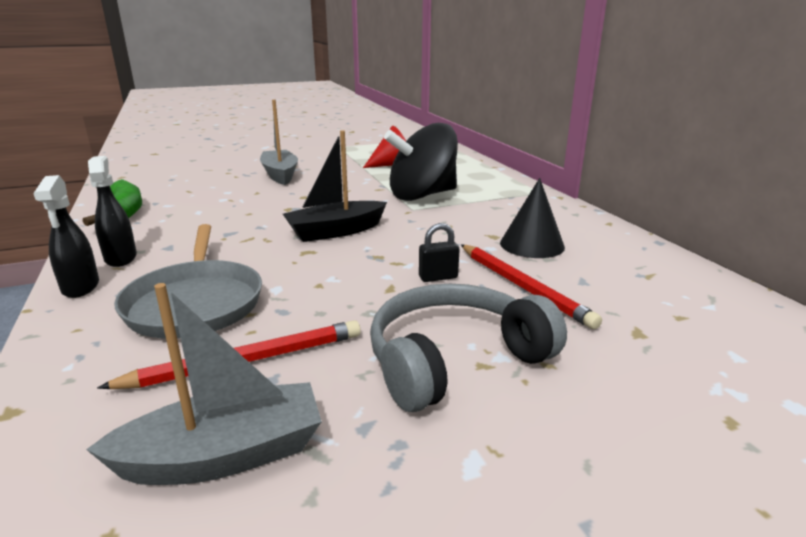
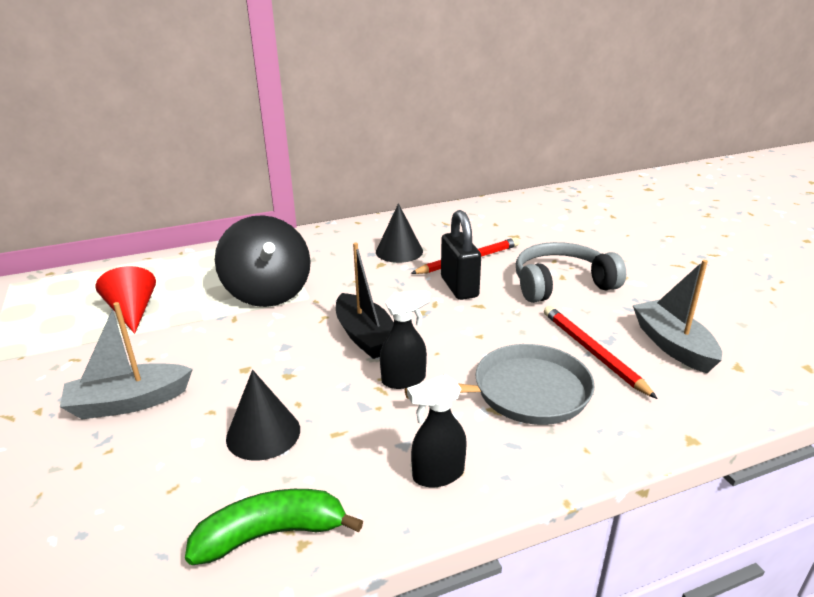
camera: 90 degrees left, 5 degrees up
black spray bottle [33,175,99,298] -> black spray bottle moved to [380,291,430,389]
grey headphones [370,284,567,412] -> grey headphones turned 105 degrees clockwise [516,242,626,303]
black padlock [419,223,460,282] -> black padlock [441,210,481,300], size x1.92
none -> black cone [226,370,300,461]

